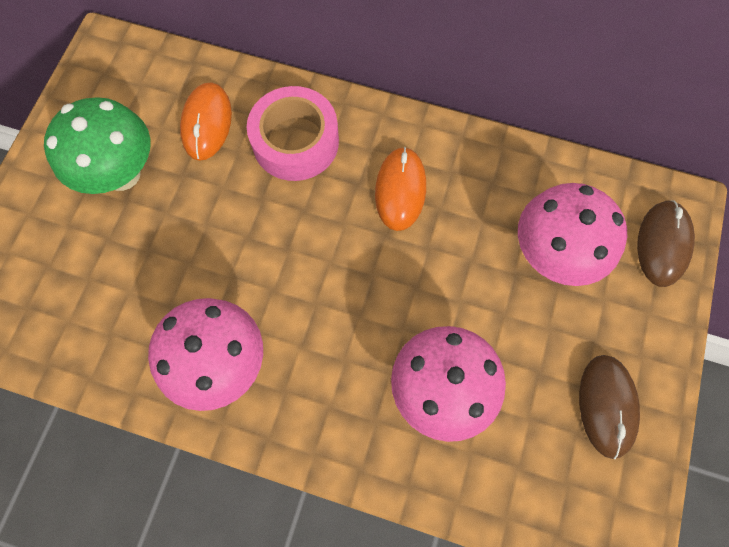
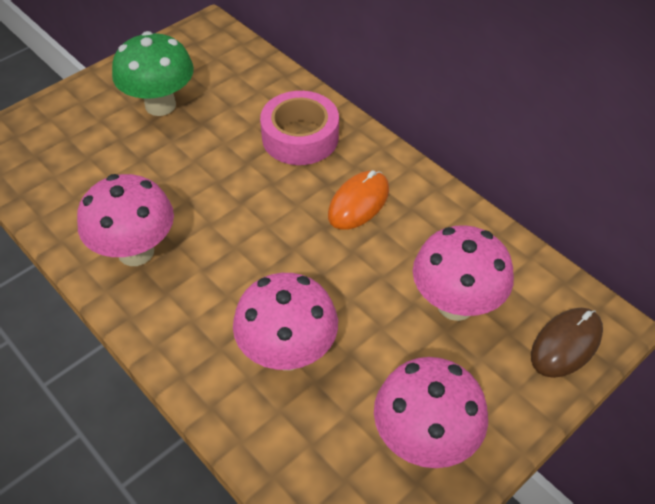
camera: 30 degrees right, 20 degrees down
orange mouse [180,83,232,161] -> none
brown mouse [579,355,640,459] -> pink mushroom [374,357,488,468]

